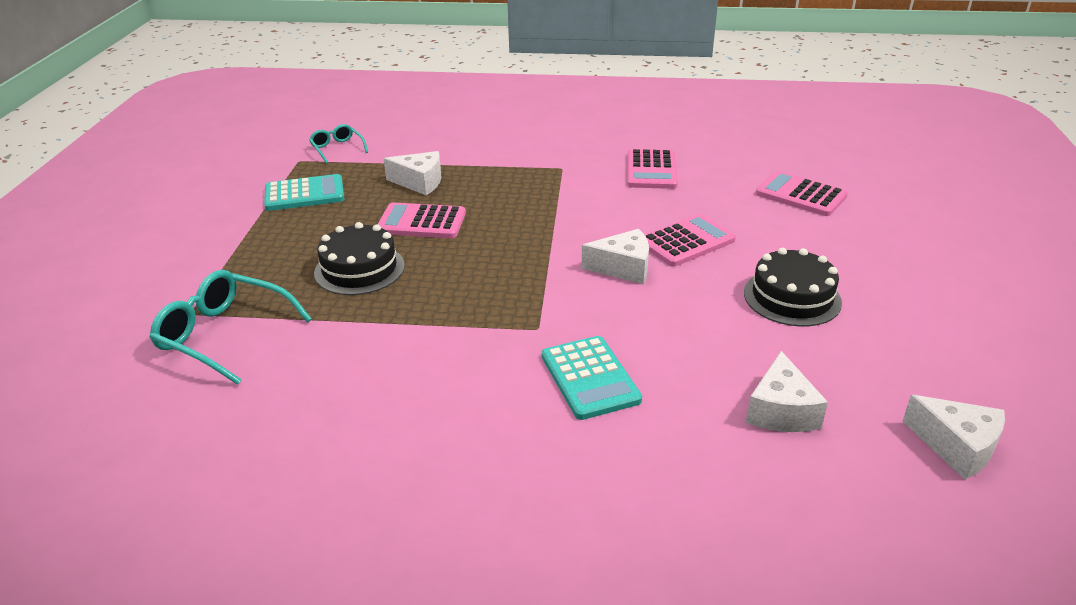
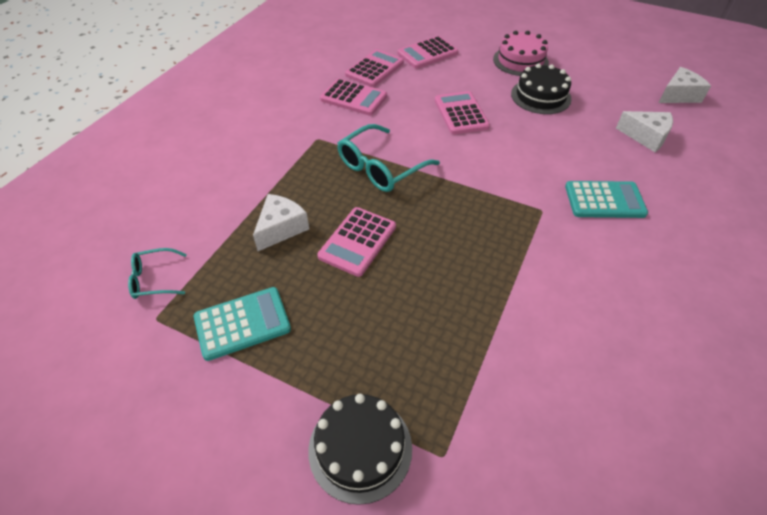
camera: 70 degrees left, 15 degrees up
turquoise glasses [149,270,312,385] -> turquoise glasses moved to [337,124,440,192]
turquoise calculator [264,174,344,211] -> turquoise calculator turned 60 degrees clockwise [194,287,291,361]
black cake [314,222,405,295] -> black cake moved to [308,394,412,505]
white cheese [581,229,649,284] -> none
none -> pink calculator [345,49,404,87]
none -> pink cake [493,31,549,76]

